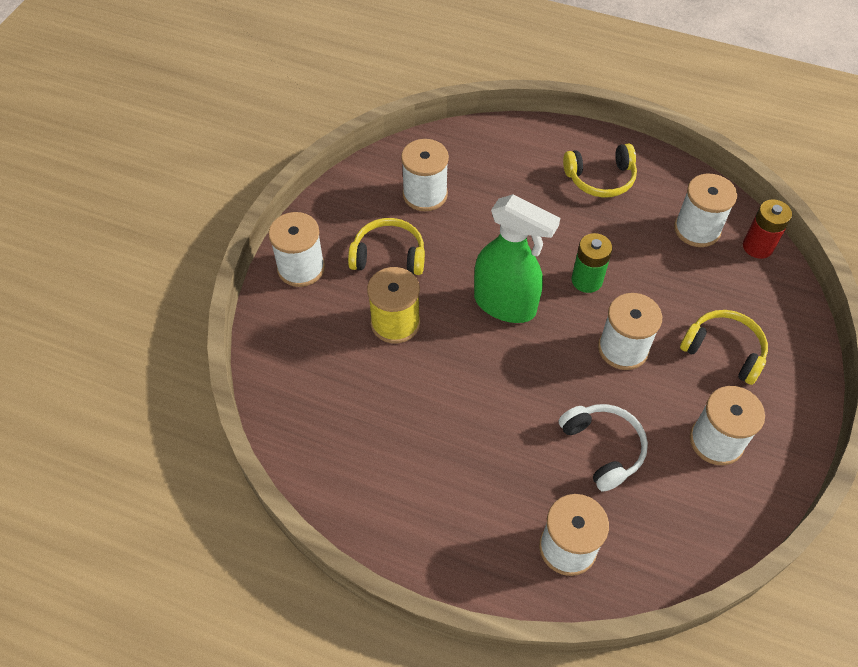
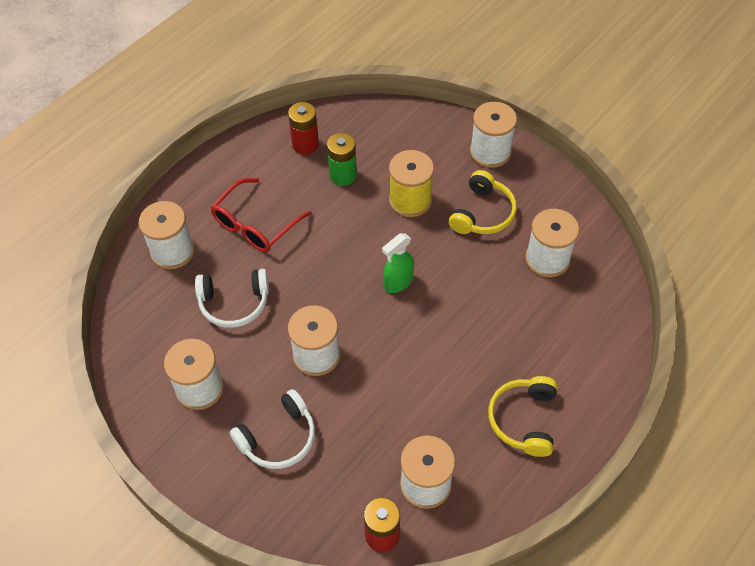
camera: 110 degrees right, 0 degrees up
green spray bottle [474,194,560,323] -> green spray bottle [382,233,414,293], size x0.55
green battery [572,233,612,293] -> green battery moved to [327,133,357,186]
yellow headphones [680,310,768,385] -> white headphones [230,389,315,469]
none -> red glasses [210,178,312,252]
none -> red battery [288,102,319,155]

